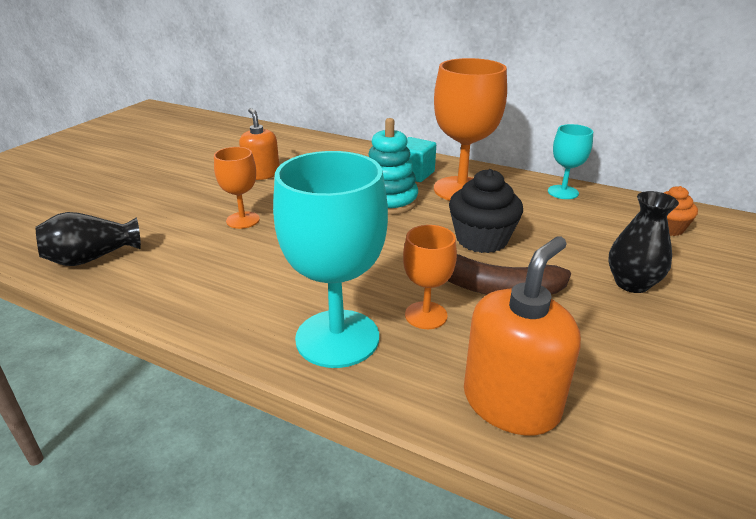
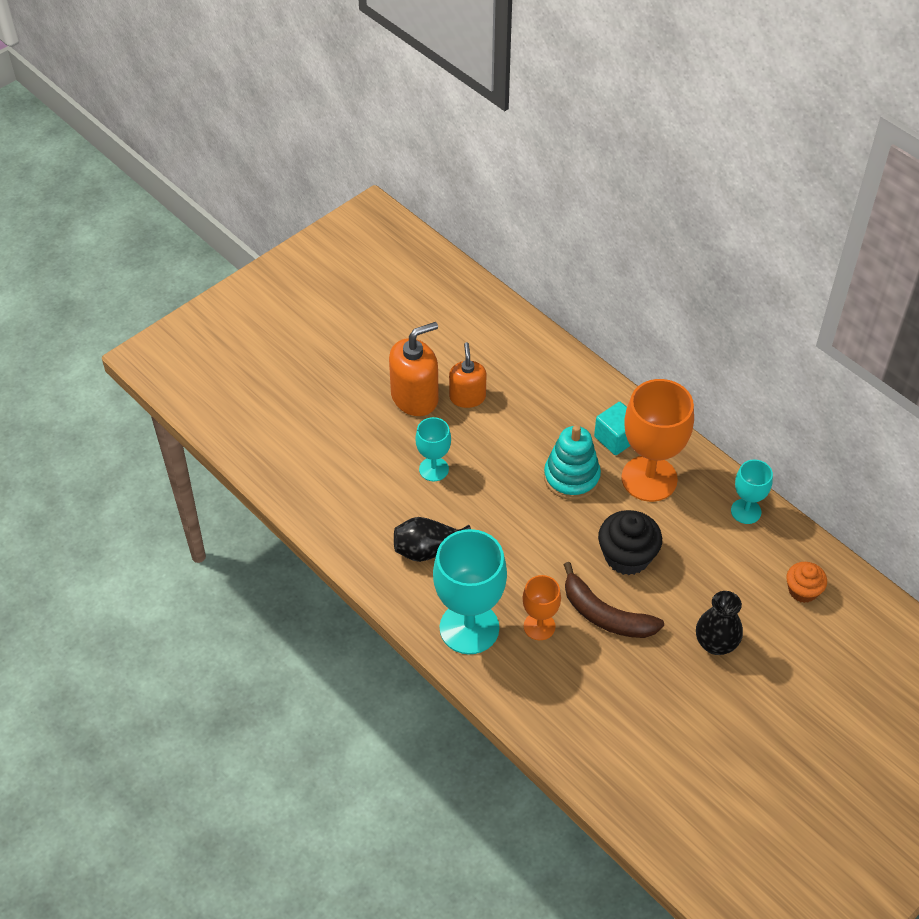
camera: 20 degrees right, 20 degrees up
black vase [36,212,141,266] -> black vase moved to [394,517,471,562]
orange goblet [214,147,260,229] -> turquoise goblet [415,417,451,481]
orange soap dispenser [464,236,581,435] -> orange soap dispenser moved to [389,322,439,416]

